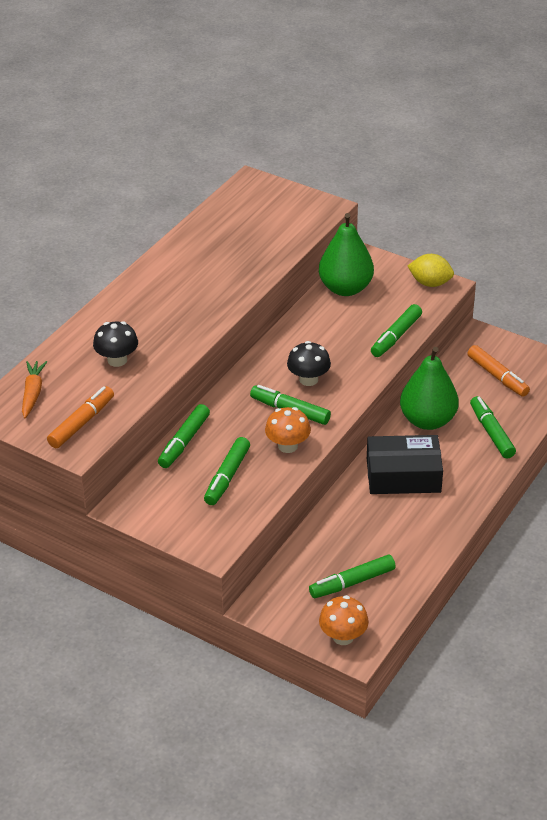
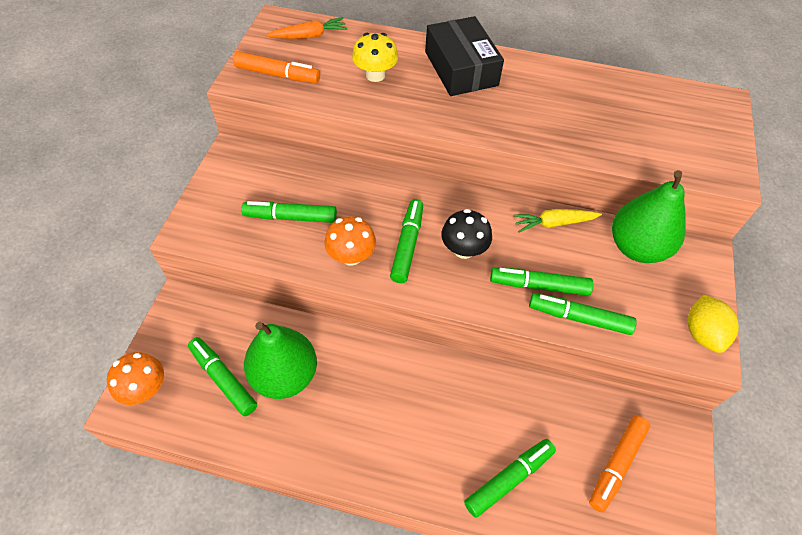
camera: 70 degrees right, 15 degrees up
black mushroom [93,321,138,367] -> yellow mushroom [352,33,398,82]
green marker [158,404,210,468] -> green marker moved to [490,267,593,296]
black box [367,435,443,494] -> black box moved to [425,16,504,96]
green pear [400,347,459,430] -> green pear moved to [244,322,317,399]
none -> yellow carrot [513,209,602,233]

